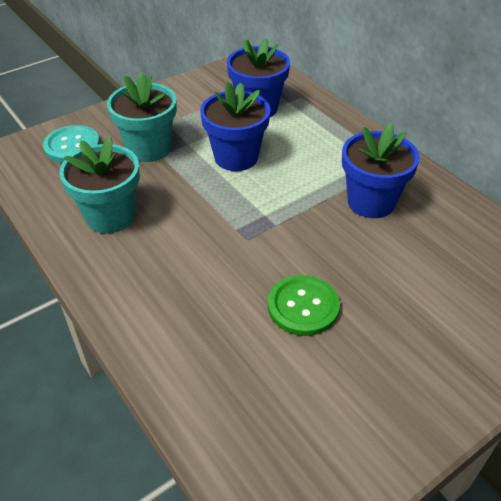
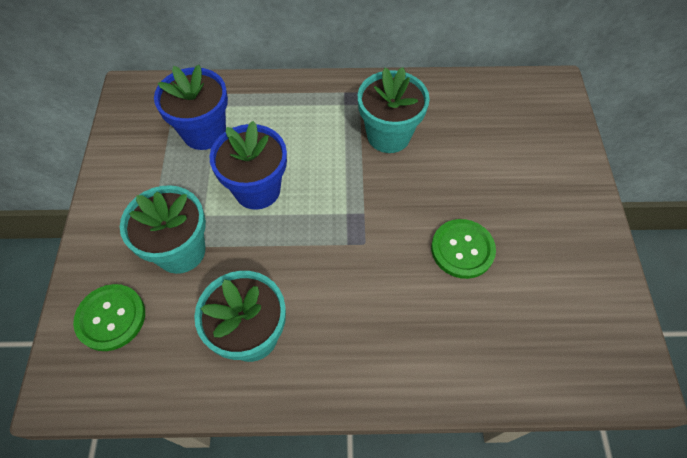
camera: 55 degrees left, 15 degrees up
turquoise button [43,125,100,163] -> green button [73,284,145,351]
blue flower pot [342,123,420,218] -> turquoise flower pot [358,67,430,153]

